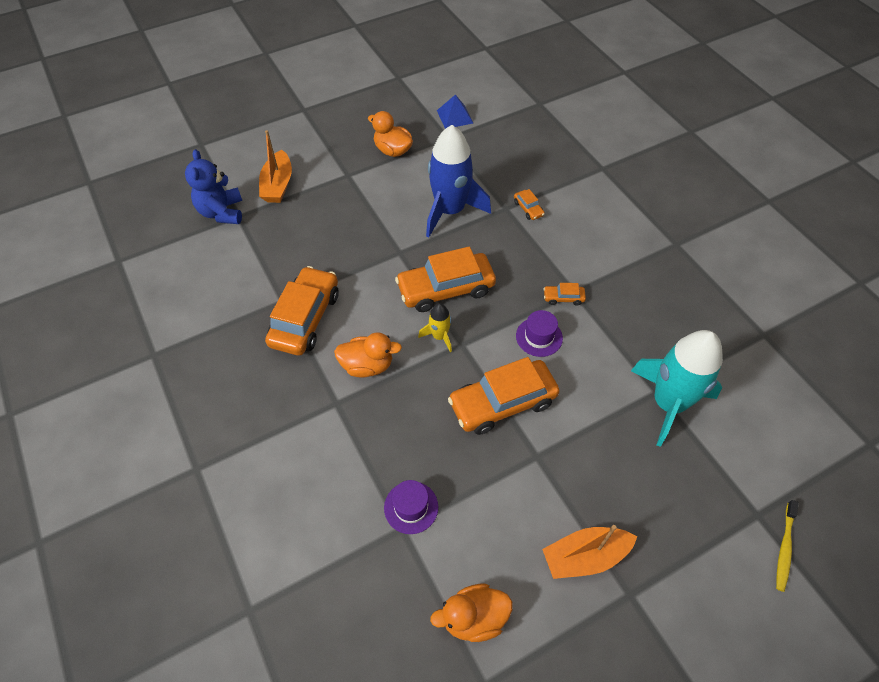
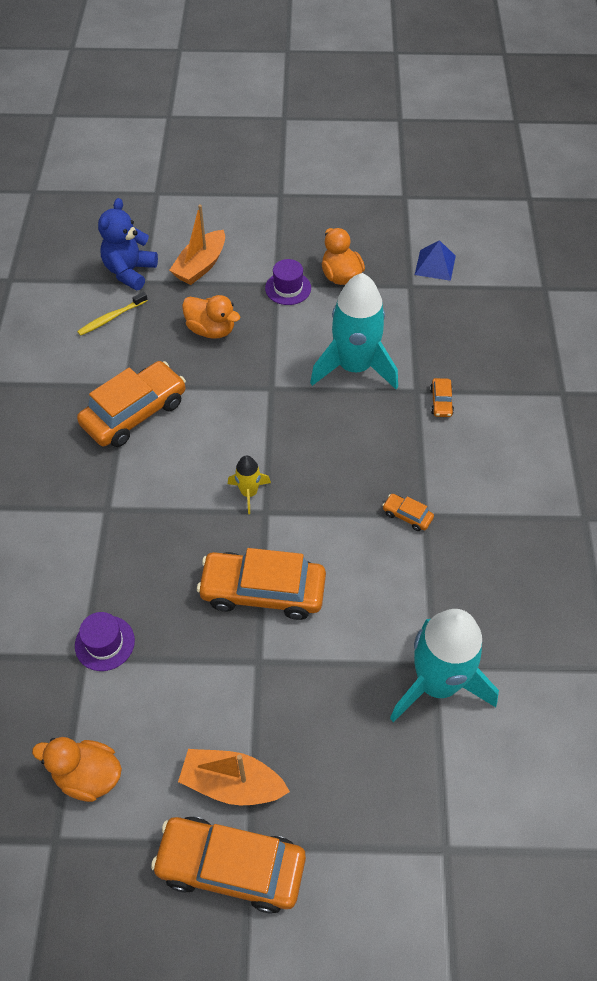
camera: 30 degrees right, 0 degrees up
orange duck [334,332,402,378] -> orange duck moved to [182,295,240,339]
orange car [395,246,496,312] -> orange car moved to [151,816,306,914]
blue rocket [426,125,491,237] -> turquoise rocket [310,273,398,389]
purple hat [516,310,563,357] -> purple hat moved to [265,259,311,305]
yellow toothbrush [776,500,799,592] -> yellow toothbrush moved to [77,292,148,336]

